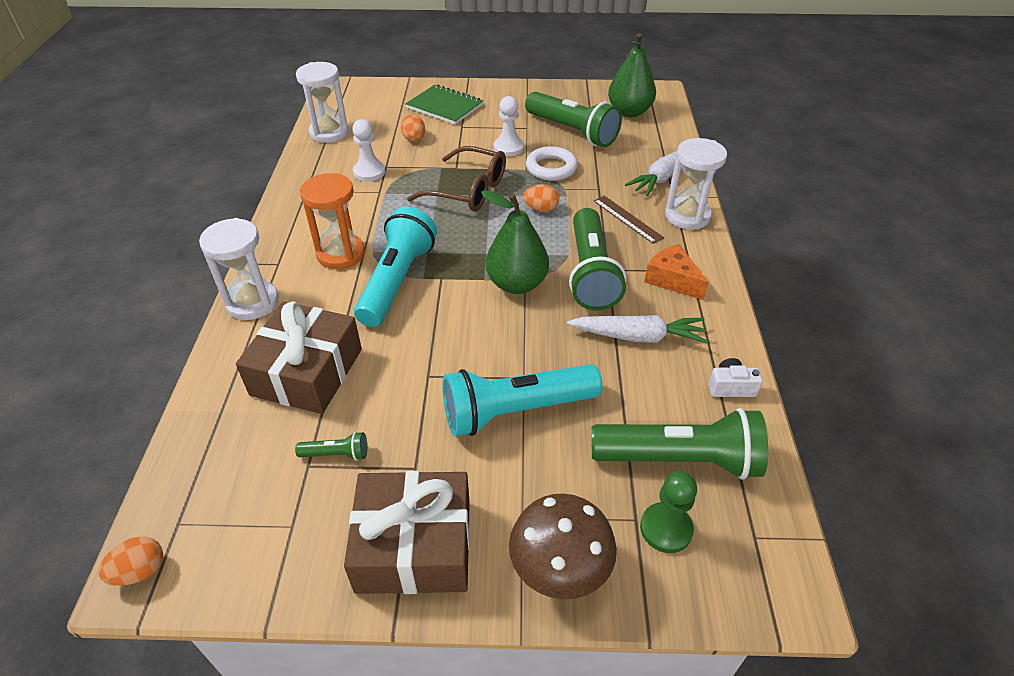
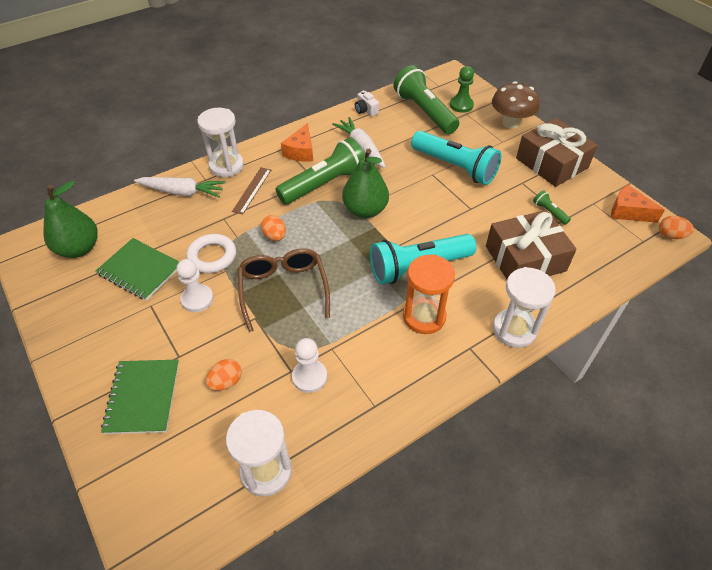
camera: 125 degrees left, 5 degrees up
green flashlight [525,92,622,147] -> green notebook [96,238,179,301]
none -> orange cheese [611,185,665,223]

